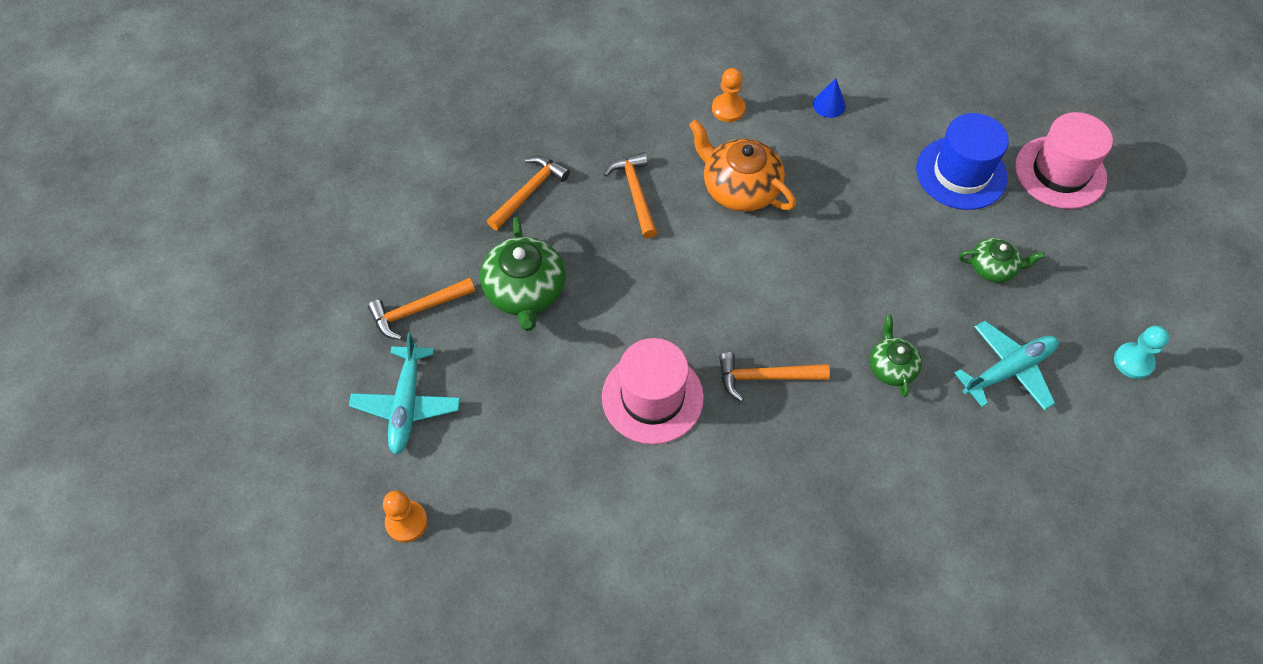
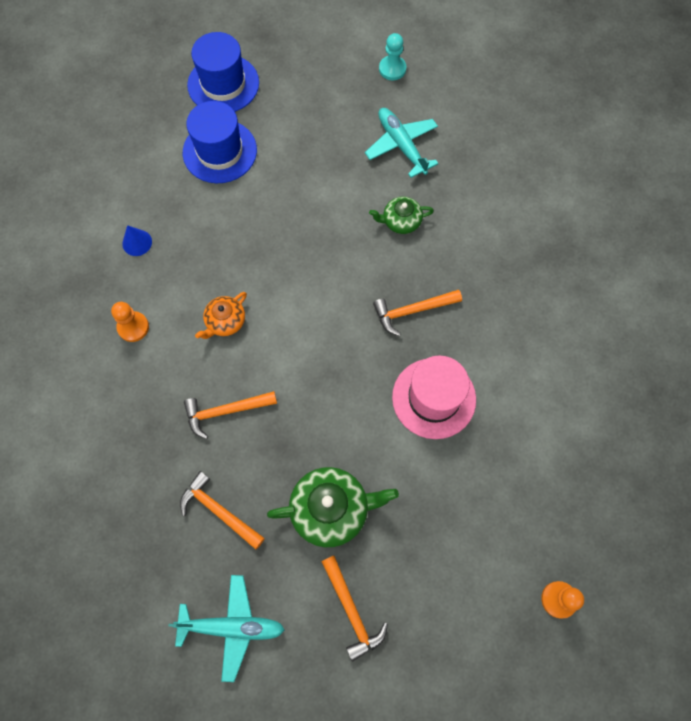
camera: 90 degrees left, 10 degrees up
turquoise plane [349,333,460,455] -> turquoise plane moved to [168,575,285,682]
orange teapot [689,119,796,212] -> orange teapot [195,292,247,339], size x0.58
orange hammer [719,352,830,402] -> orange hammer turned 75 degrees clockwise [373,290,462,336]
green teapot [959,238,1045,283] -> none
pink hat [1015,112,1113,209] -> blue hat [187,32,259,112]

